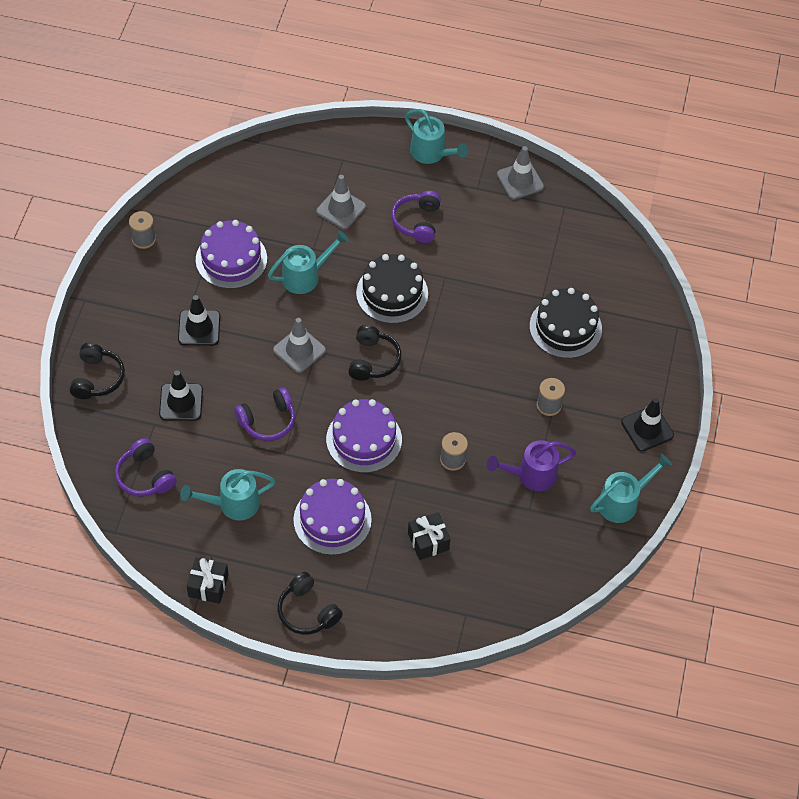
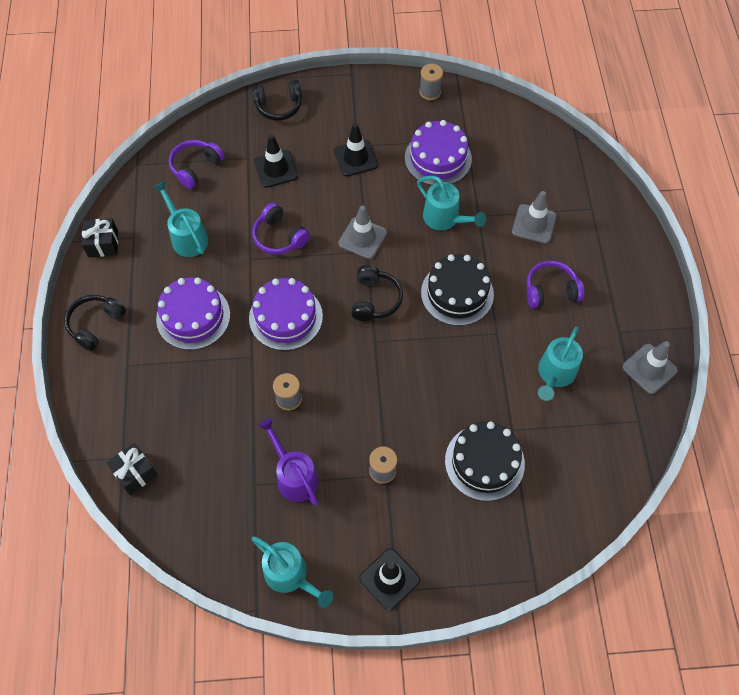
camera: 75 degrees right, 5 degrees up
black headphones [348,325,402,381] -> black headphones turned 75 degrees counterclockwise [351,265,403,321]
turquoise watering can [405,109,469,164] -> turquoise watering can moved to [538,327,583,401]
black gift [408,512,450,560] -> black gift moved to [106,443,158,495]

